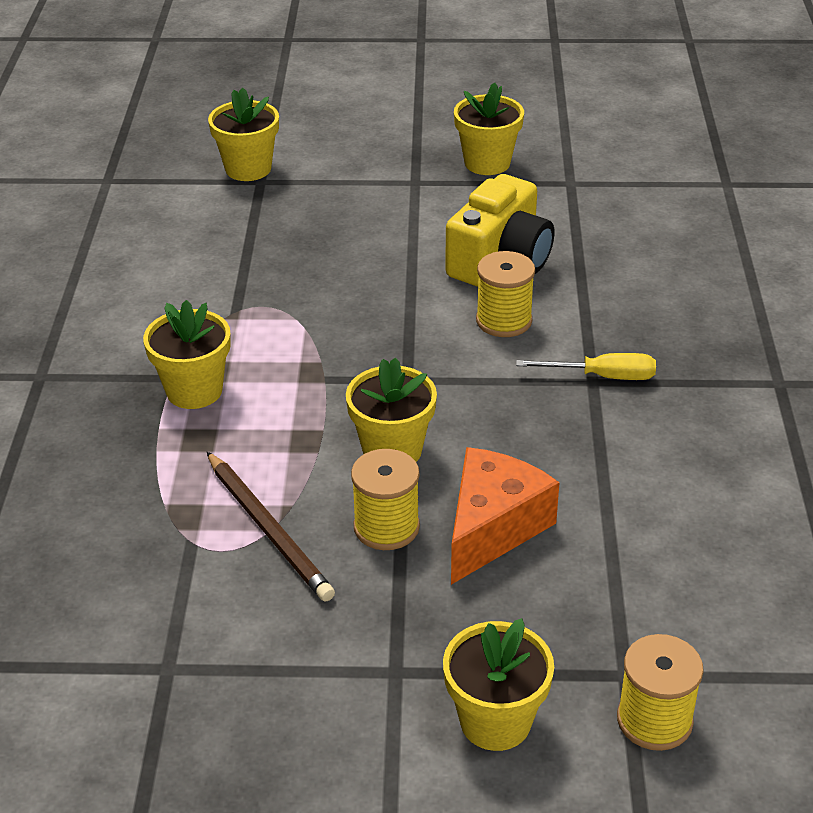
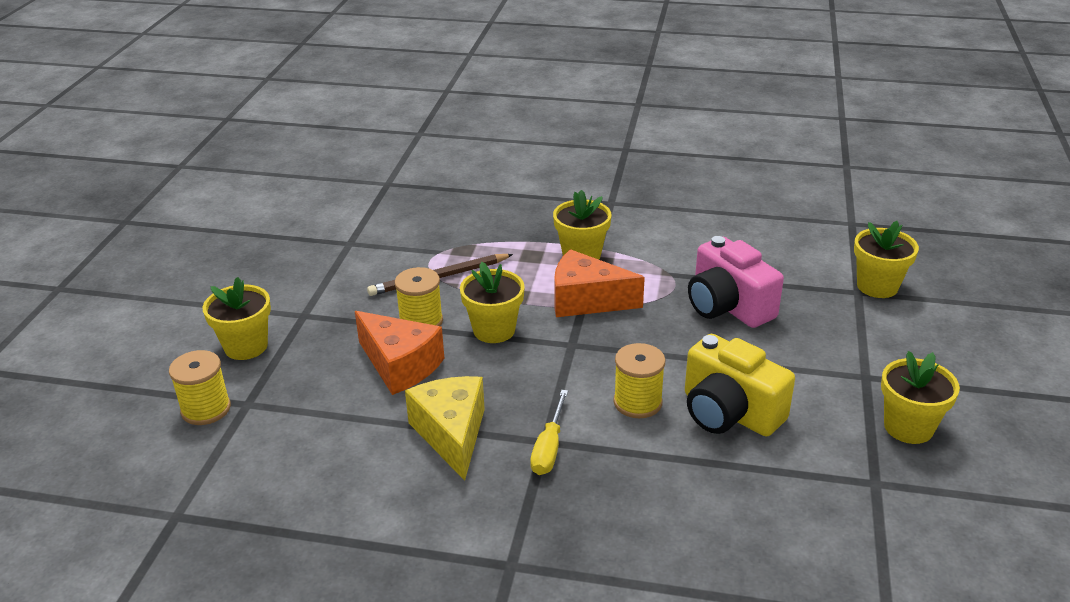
camera: 100 degrees right, 5 degrees down
none -> yellow cheese [405,376,485,481]
none -> orange cheese [554,249,645,317]
none -> pink camera [688,236,784,328]

